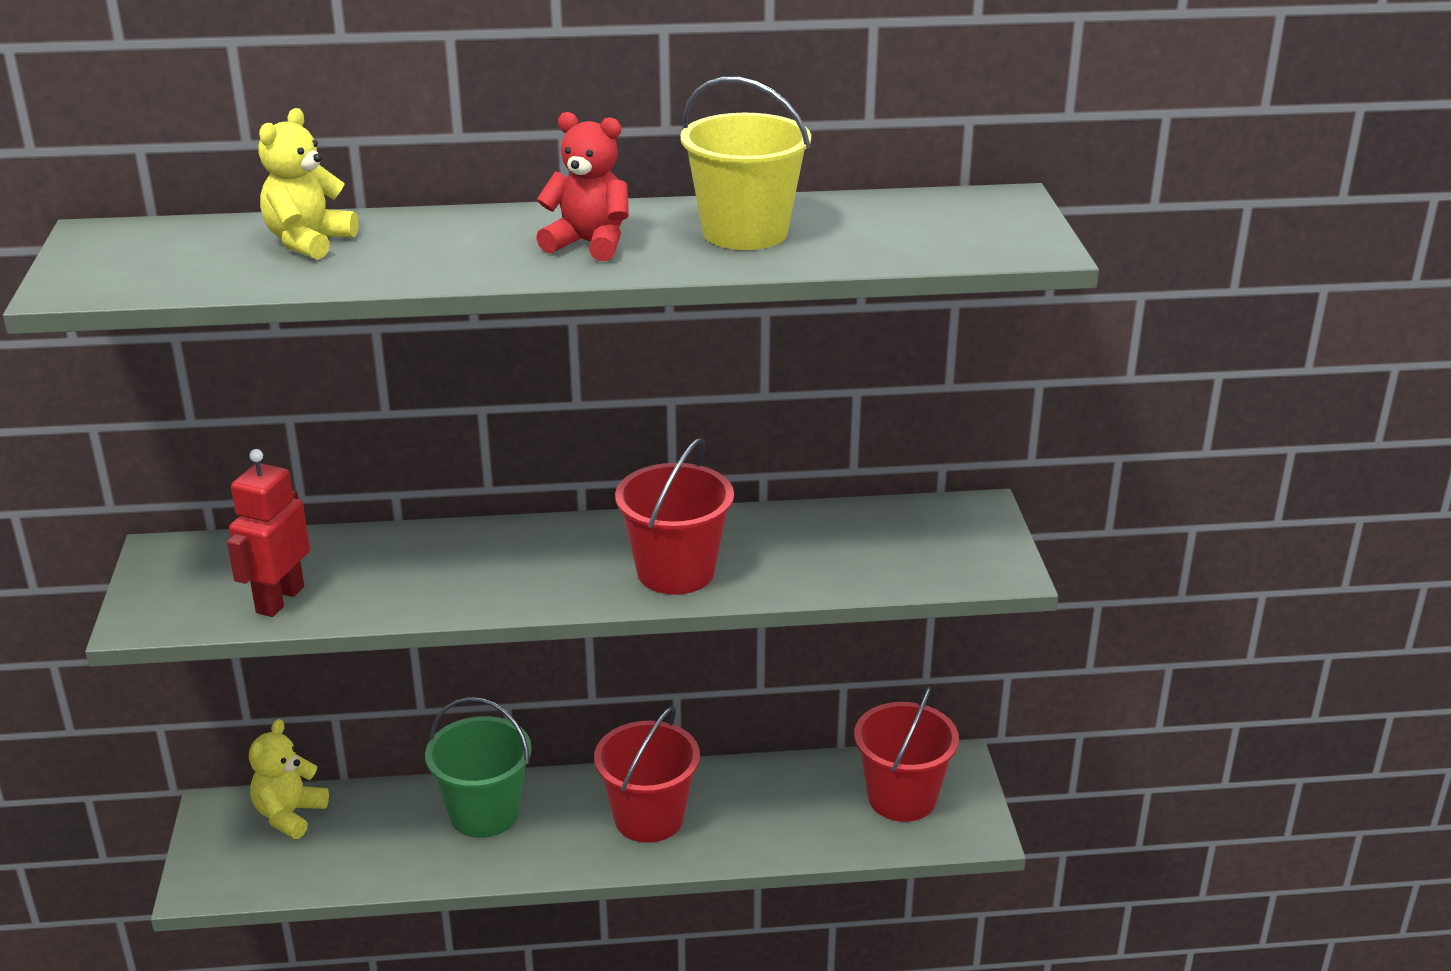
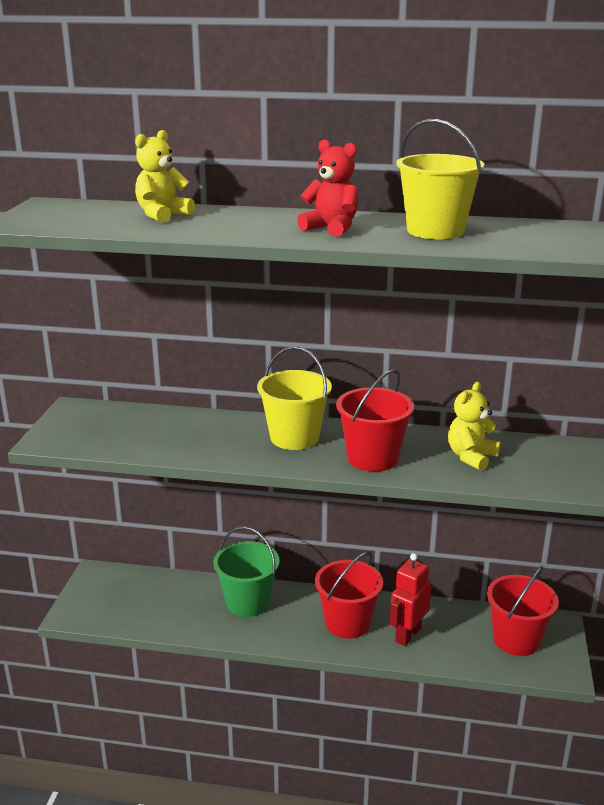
camera: 15 degrees right, 5 degrees down
red robot [227,449,310,617] -> red robot moved to [390,553,432,646]
yellow teddy bear [249,719,329,839] -> yellow teddy bear moved to [448,382,500,471]
none -> yellow bucket [257,346,332,450]

